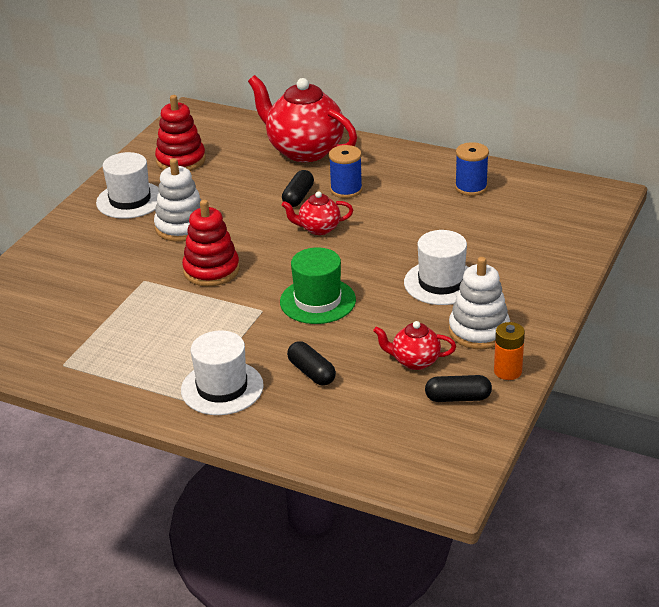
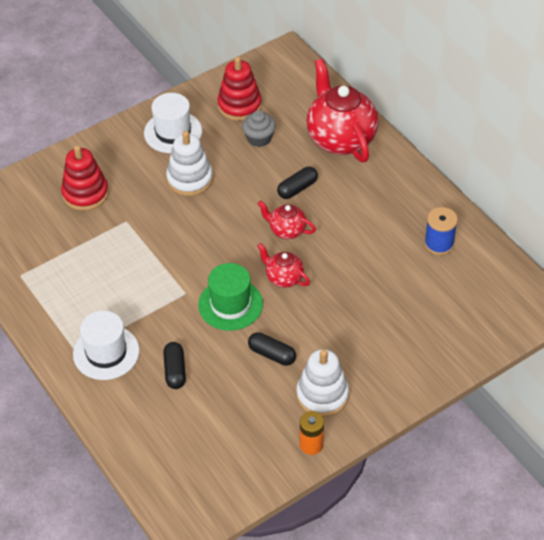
camera: 30 degrees right, 15 degrees up
red stacking toy [182,200,240,286] -> red stacking toy moved to [61,145,109,211]
blue spool [329,145,362,198] -> none
red teapot [373,321,456,370] -> red teapot moved to [257,243,310,288]
white hat [404,230,469,305] -> none
black capsule [425,375,492,402] -> black capsule moved to [248,332,296,366]
none -> grey cupcake [242,110,276,147]

